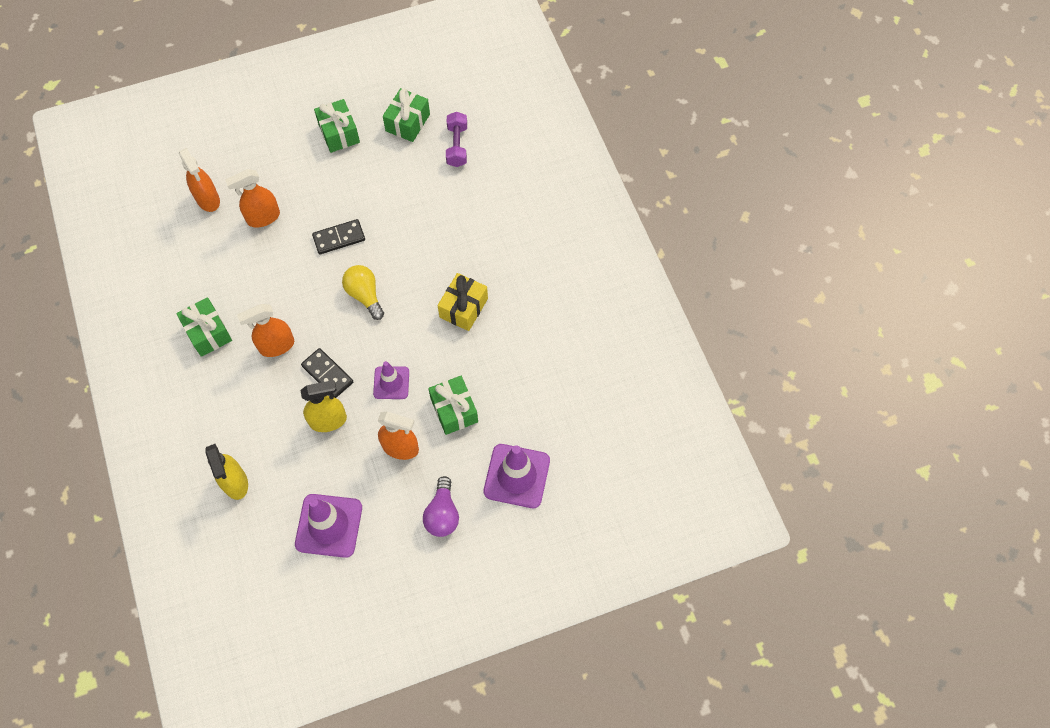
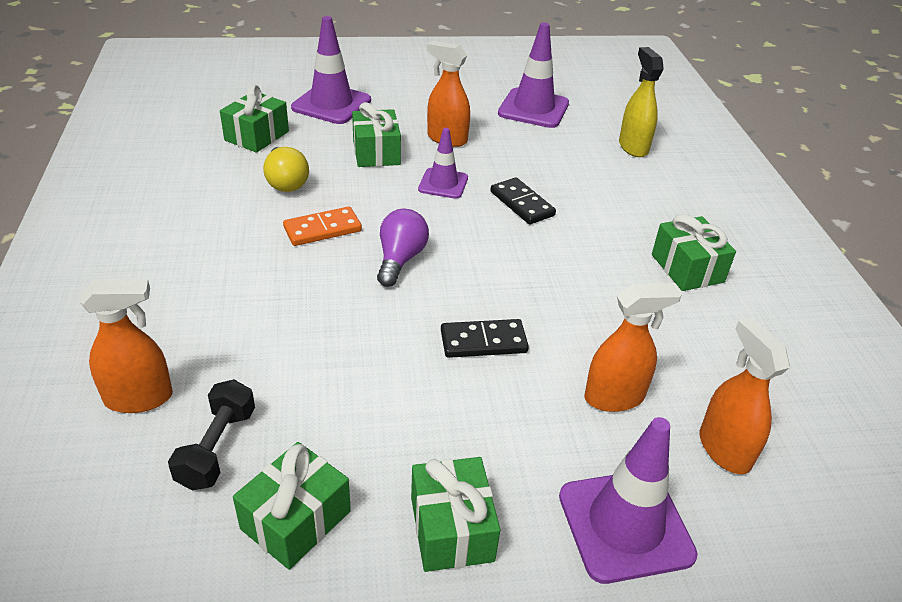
camera: 170 degrees left, 25 degrees down
orange spray bottle [237,304,294,357] -> orange spray bottle moved to [80,279,173,413]
yellow spray bottle [300,380,347,432] -> none
yellow light bulb [342,265,384,320] -> yellow light bulb moved to [263,147,309,192]
purple light bulb [423,476,459,537] -> purple light bulb moved to [377,209,429,287]
yellow gift [437,273,488,331] -> orange domino [283,206,362,246]
purple dumbbell [446,112,467,167] -> black dumbbell [168,379,255,490]
none -> green gift [220,85,289,153]
none -> purple traffic cone [559,417,698,584]

